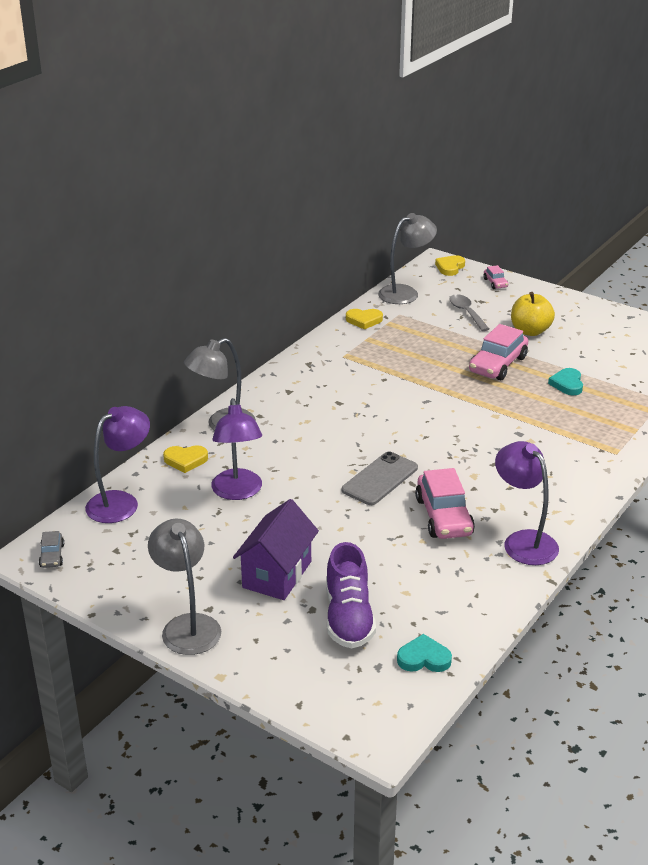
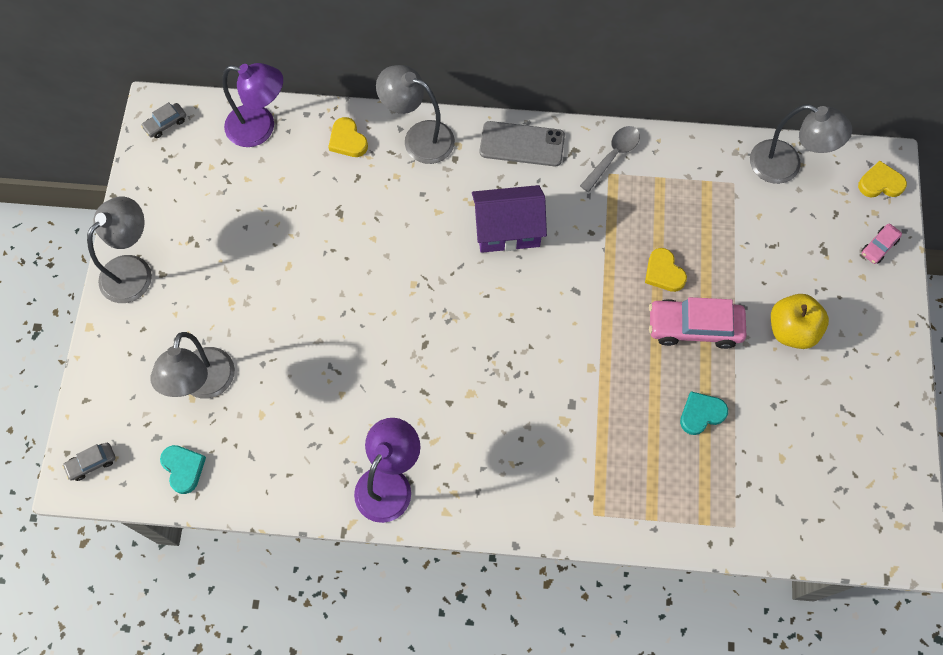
camera: 60 degrees right, 35 degrees up
purple lamp [211,398,262,500] -> none
purple house [233,499,319,600] -> purple house moved to [472,185,547,253]
purple shoe [326,542,376,648] -> grey lamp [150,332,235,399]
grey phone [342,452,418,505] -> grey phone moved to [480,121,565,166]
yellow heart [346,309,383,330] -> yellow heart moved to [645,248,687,292]
pink car [415,468,475,539] -> none
grey spoon [449,294,489,331] -> grey spoon moved to [580,126,640,192]
none -> grey car [62,443,116,481]

